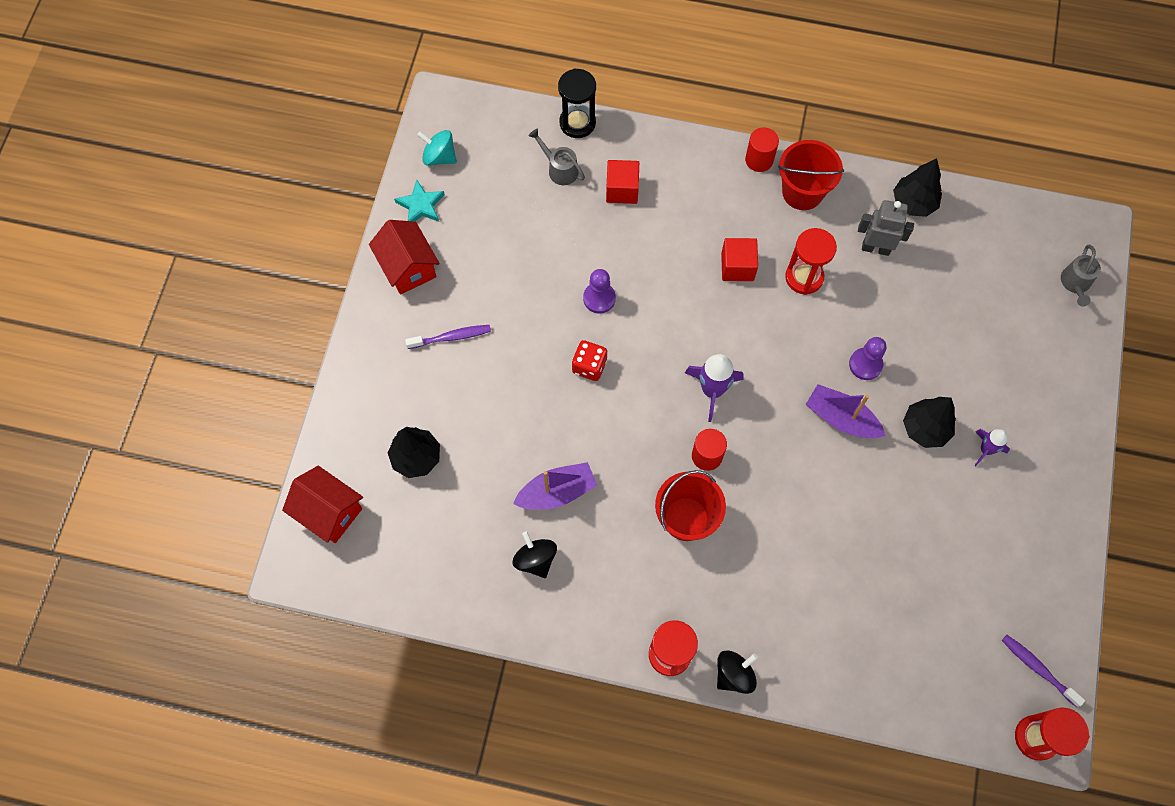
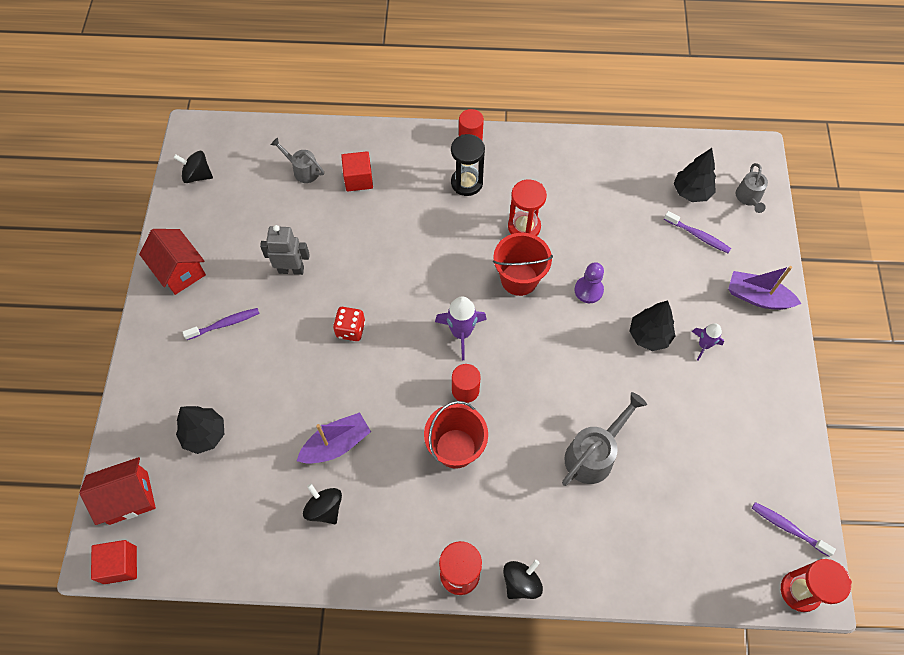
camera: 10 degrees left, 5 degrees down
red house [282,466,363,543] -> red house turned 45 degrees counterclockwise [80,457,156,525]
turquoise star [394,180,445,222] -> none
turquoise spinning top [417,130,457,166] -> black spinning top [174,151,213,183]
black hourglass [558,68,596,138] -> black hourglass moved to [451,134,485,196]
purple pawn [583,269,616,313] -> none
red cube [721,238,758,281] -> red cube moved to [91,540,137,584]
red bucket [778,140,844,210] -> red bucket moved to [493,233,553,296]
purple boat [806,384,886,438] -> purple boat moved to [728,266,801,310]
grey robot [858,200,914,256] -> grey robot moved to [260,225,310,275]
black tree [893,158,942,217] -> black tree moved to [674,148,716,202]
none -> grey watering can [562,392,647,486]
none -> purple toothbrush [664,211,731,253]

